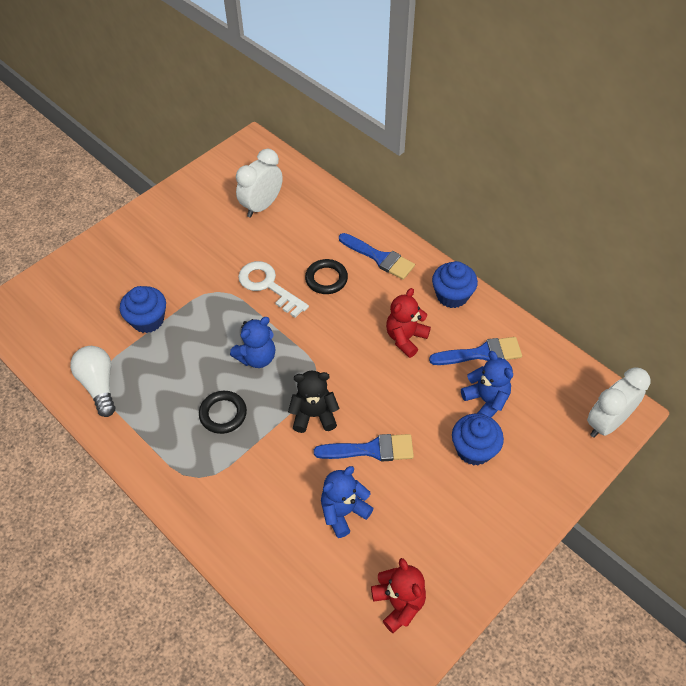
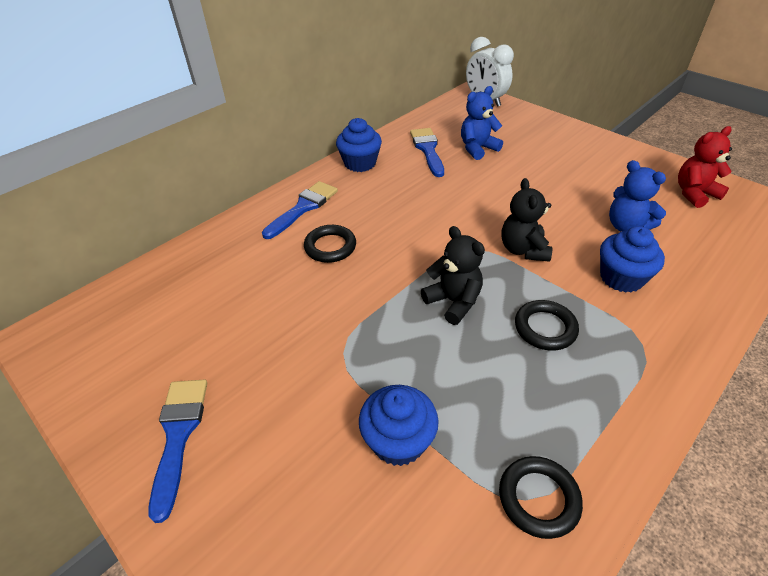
camera: 90 degrees left, 10 degrees down
white light bulb [70,346,115,417] -> black ring [499,456,583,539]
blue teddy bear [230,317,275,368] -> black teddy bear [421,226,485,325]
white clock [236,149,283,217] -> none
white key [238,261,309,318] -> none
blue brush [314,434,414,461] -> blue brush moved to [149,379,207,523]
red teddy bear [386,288,431,358] -> none
blue cupcake [452,414,504,466] -> blue cupcake moved to [600,226,665,293]

